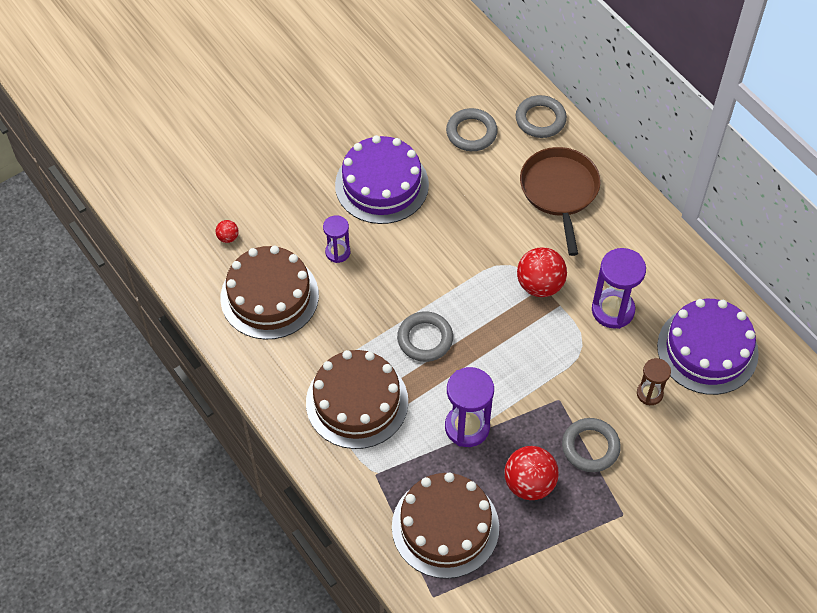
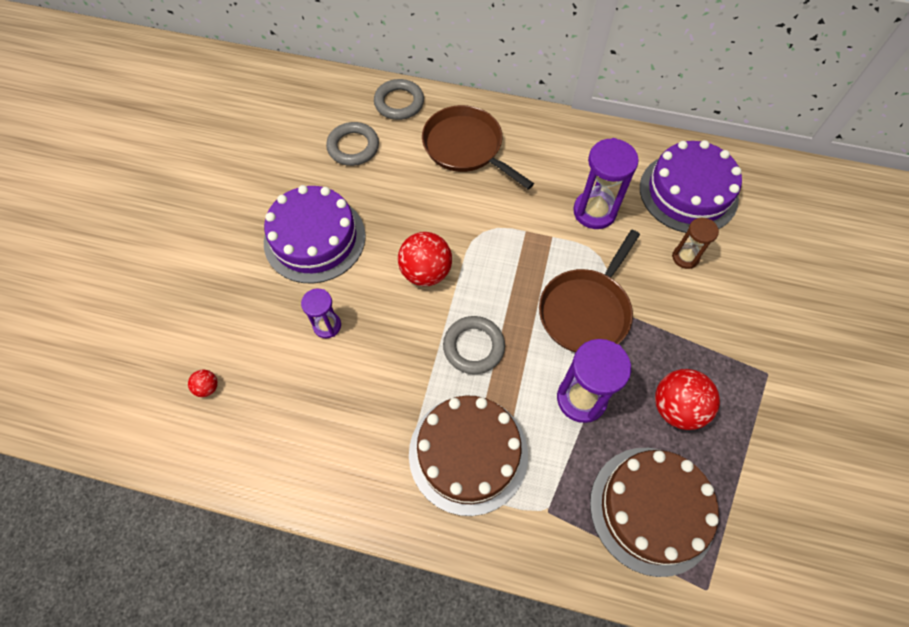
camera: 40 degrees left, 5 degrees up
brown cake [220,246,319,340] -> none
red ball [517,247,567,297] -> red ball moved to [398,232,452,286]
grey ring [562,418,621,472] -> none
none -> brown pan [539,230,640,353]

